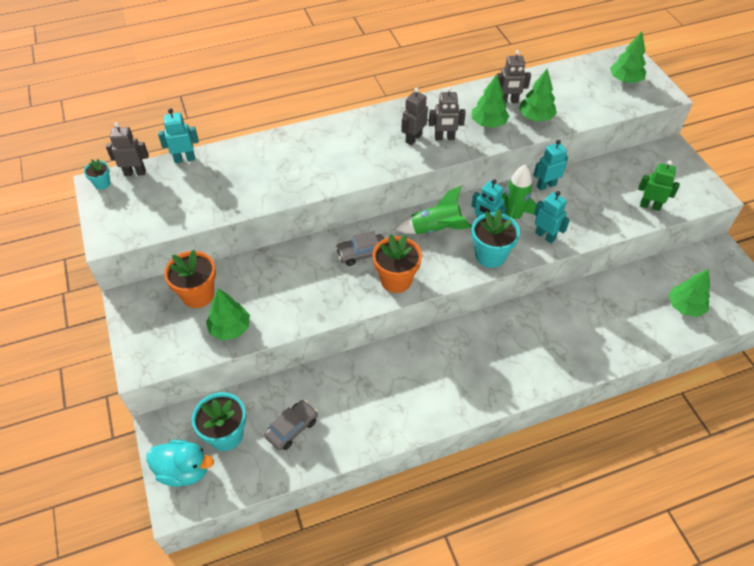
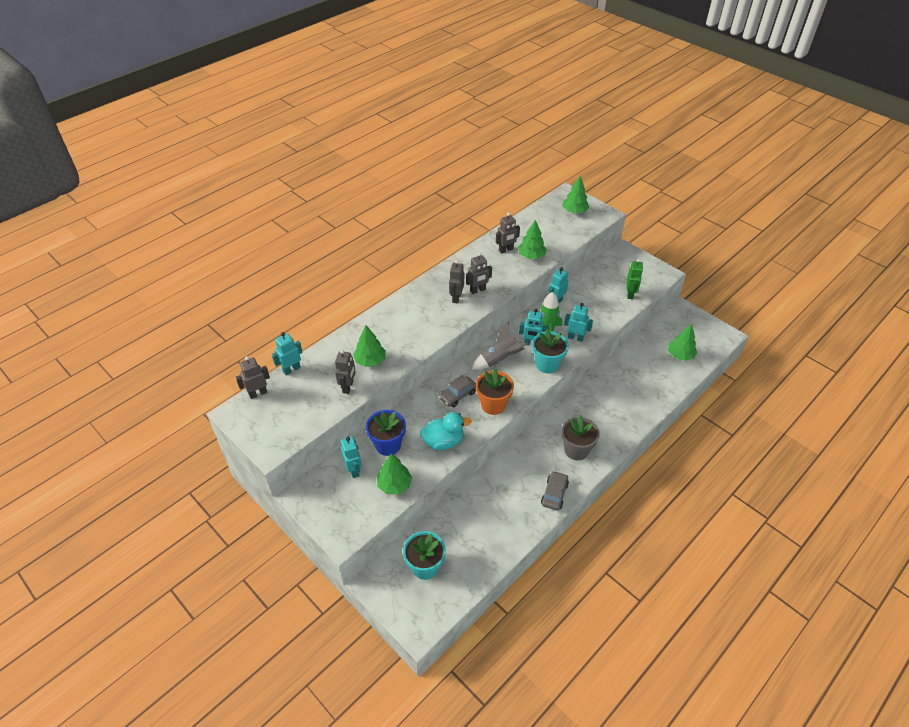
camera: 25 degrees left, 5 degrees down
turquoise flower pot [84,159,111,190] -> none
turquoise duck [146,440,214,487] -> turquoise duck moved to [420,412,471,451]
orange flower pot [164,250,216,308] -> turquoise robot [341,436,362,478]
grey car [264,400,318,450] -> grey car moved to [541,471,569,510]
green rocket [394,186,472,234] -> grey rocket [471,321,527,370]
green tree [472,74,509,128] -> green tree moved to [353,325,386,367]
green robot [638,160,680,211] -> green robot turned 105 degrees clockwise [627,259,643,299]
none -> grey robot [335,350,356,394]
none -> blue flower pot [366,410,406,456]
none -> grey flower pot [561,415,600,460]

